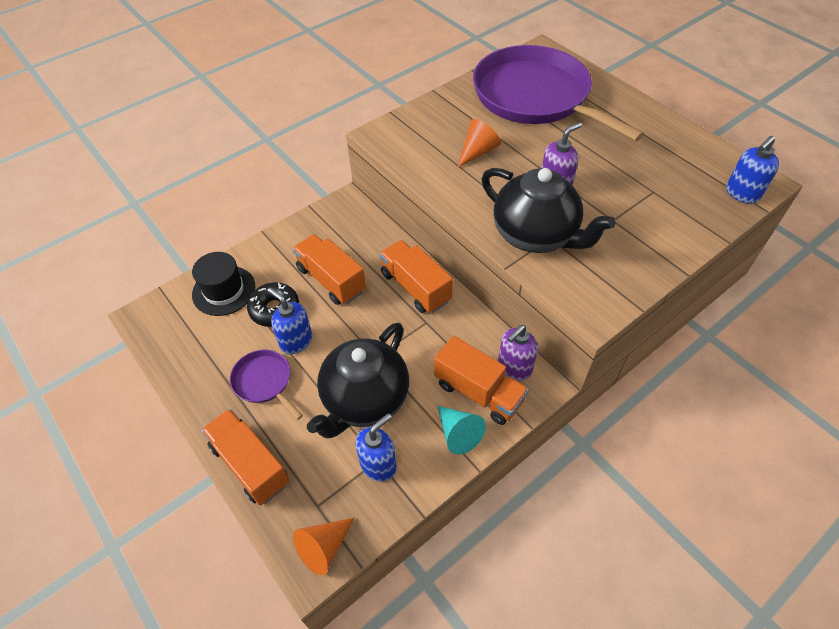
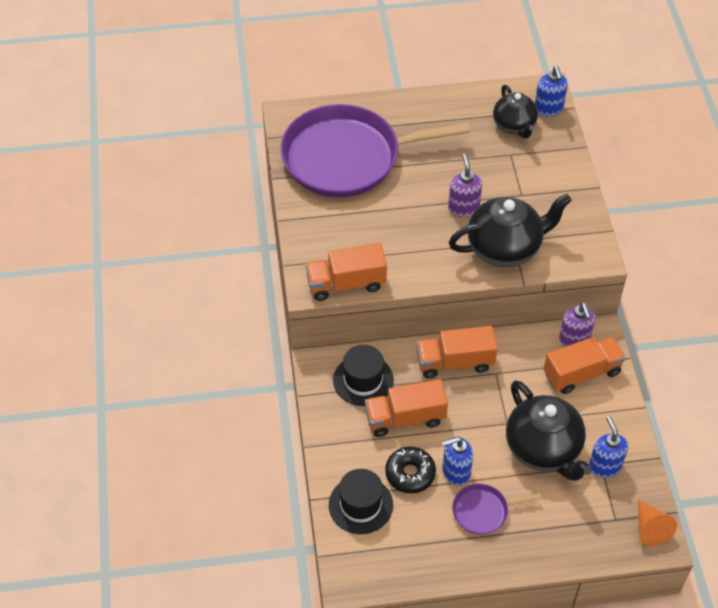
camera: 60 degrees left, 0 degrees up
orange truck [201,409,290,506] -> orange truck moved to [305,243,387,301]
turquoise cone [437,406,486,455] -> none
orange cone [458,119,501,167] -> none
none -> black hat [333,345,394,406]
none -> black teapot [493,85,538,138]

